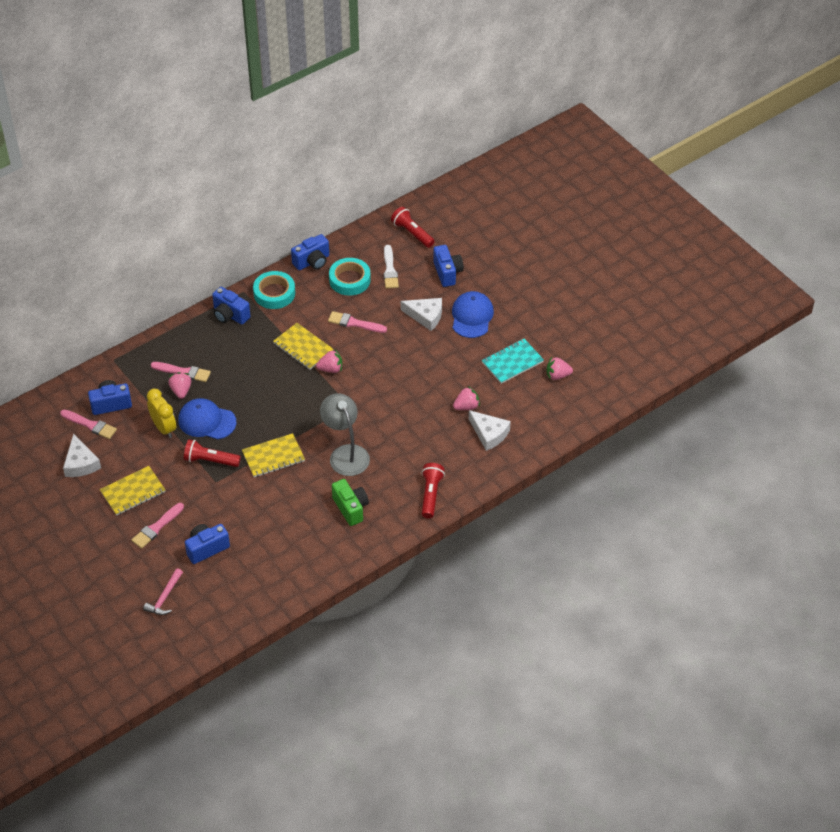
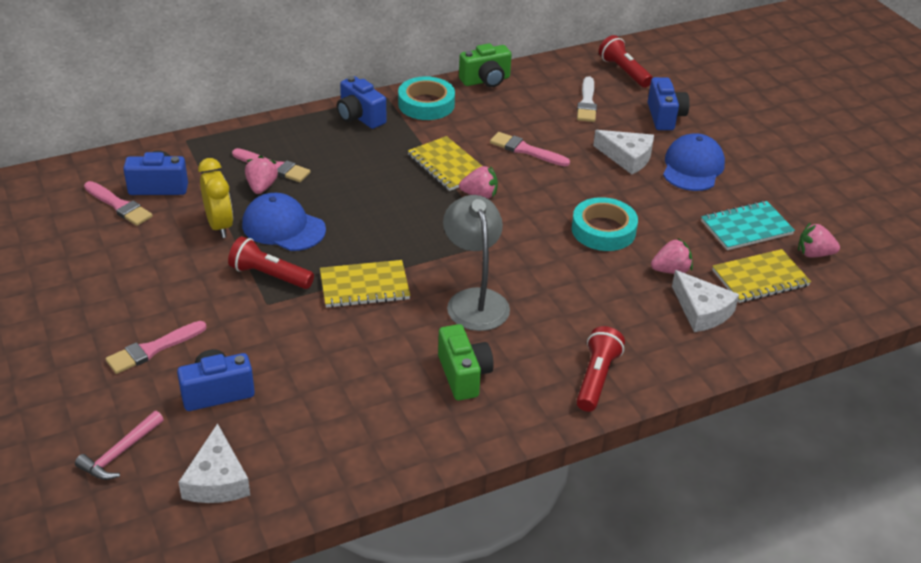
camera: 10 degrees right, 10 degrees down
white cheese [63,434,101,477] -> white cheese moved to [178,423,250,503]
yellow notebook [100,466,165,516] -> yellow notebook moved to [712,249,811,303]
blue camera [291,234,329,270] -> green camera [459,43,512,87]
turquoise tape [329,258,371,296] -> turquoise tape moved to [572,197,638,251]

